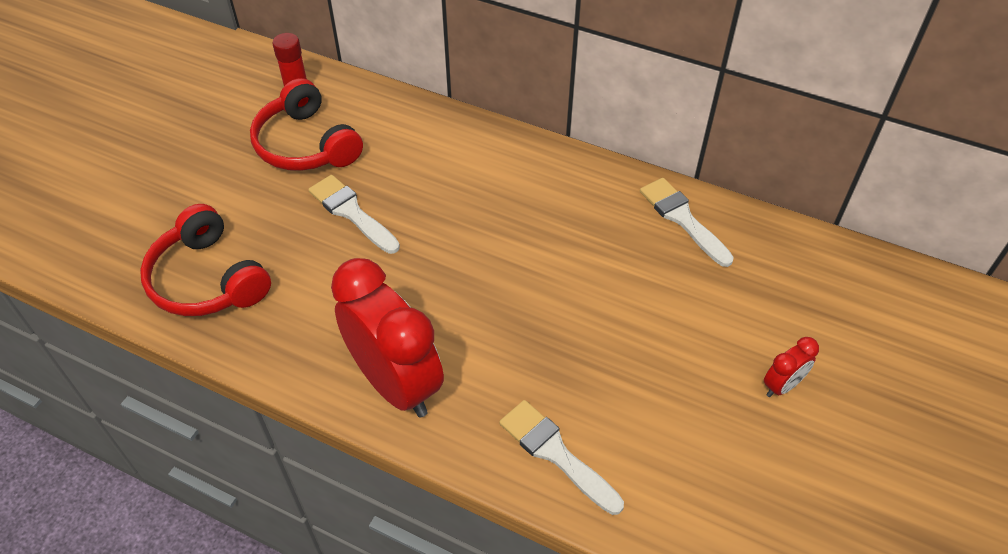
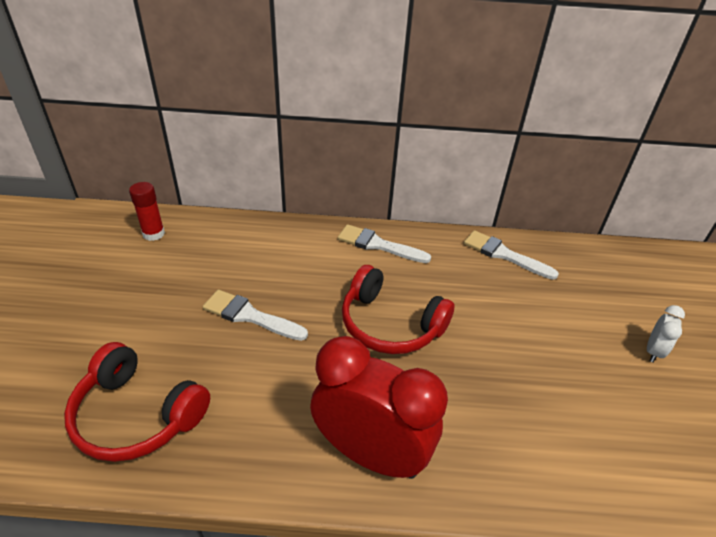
camera: 25 degrees left, 10 degrees down
red headphones [250,78,363,171] -> red headphones moved to [342,265,454,354]
white brush [499,400,624,515] -> white brush moved to [338,224,431,263]
red clock [764,337,819,397] -> white clock [647,305,685,362]

